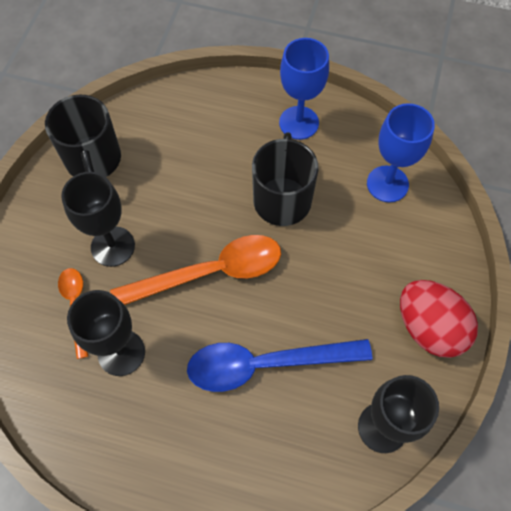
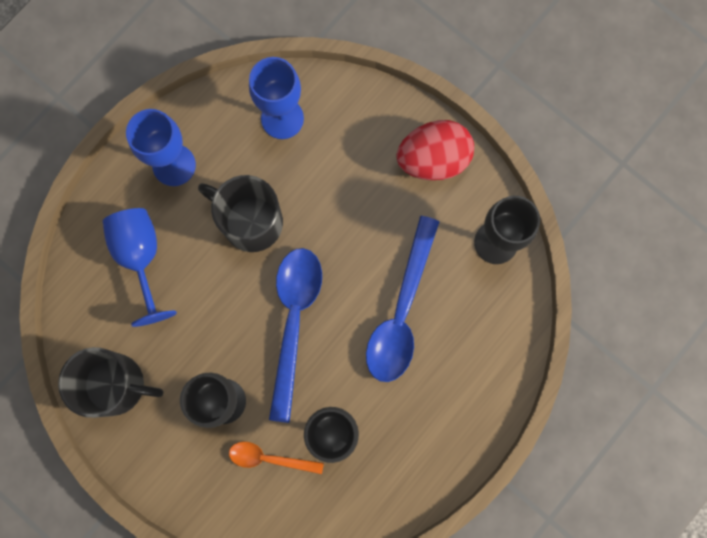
camera: 65 degrees left, 15 degrees up
orange spoon [110,235,281,305] -> blue spoon [269,248,322,423]
none -> blue goblet [103,208,177,327]

